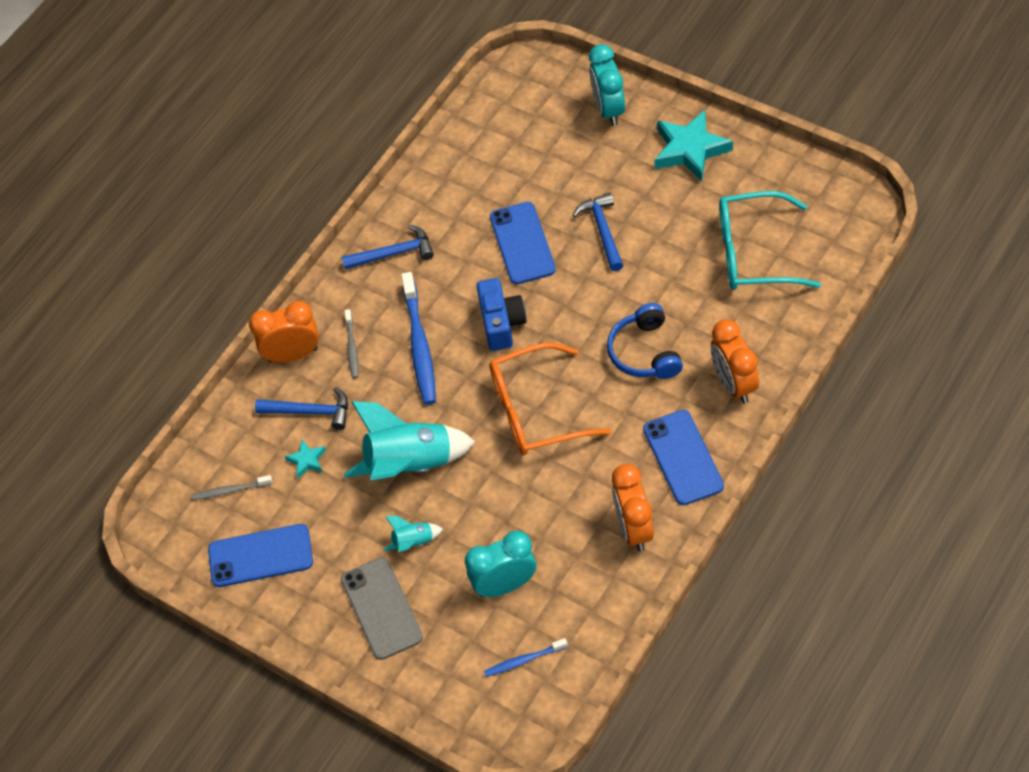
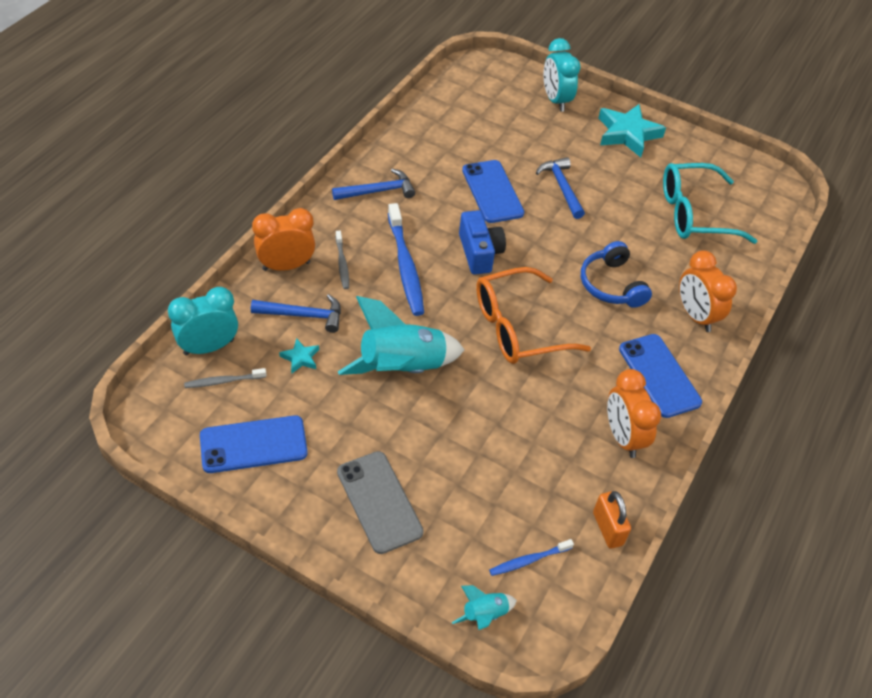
camera: 15 degrees left, 5 degrees down
turquoise rocket [383,516,443,552] -> turquoise rocket moved to [452,585,517,630]
turquoise clock [465,531,536,597] -> turquoise clock moved to [168,287,238,356]
none -> orange padlock [593,491,631,549]

